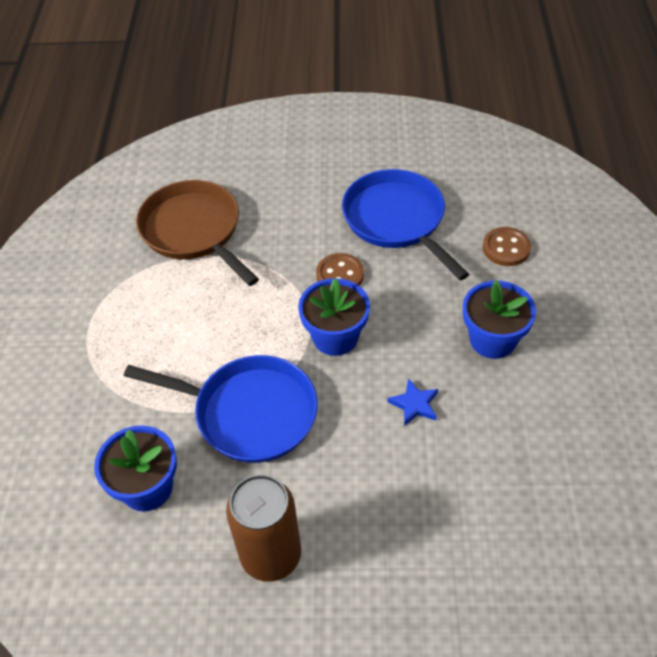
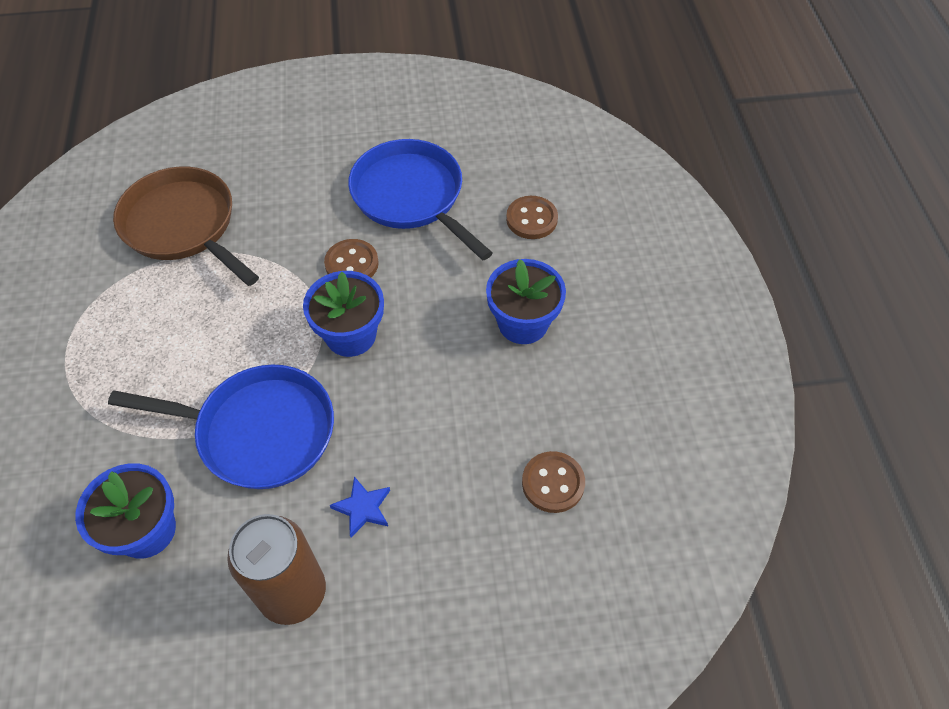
camera: 10 degrees left, 5 degrees up
blue star [387,378,438,426] -> blue star moved to [330,476,390,537]
none -> brown button [522,451,585,513]

